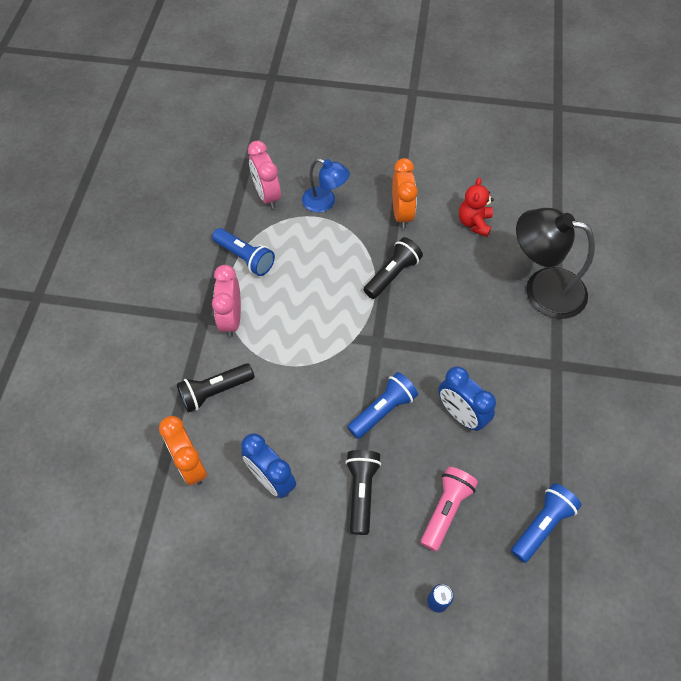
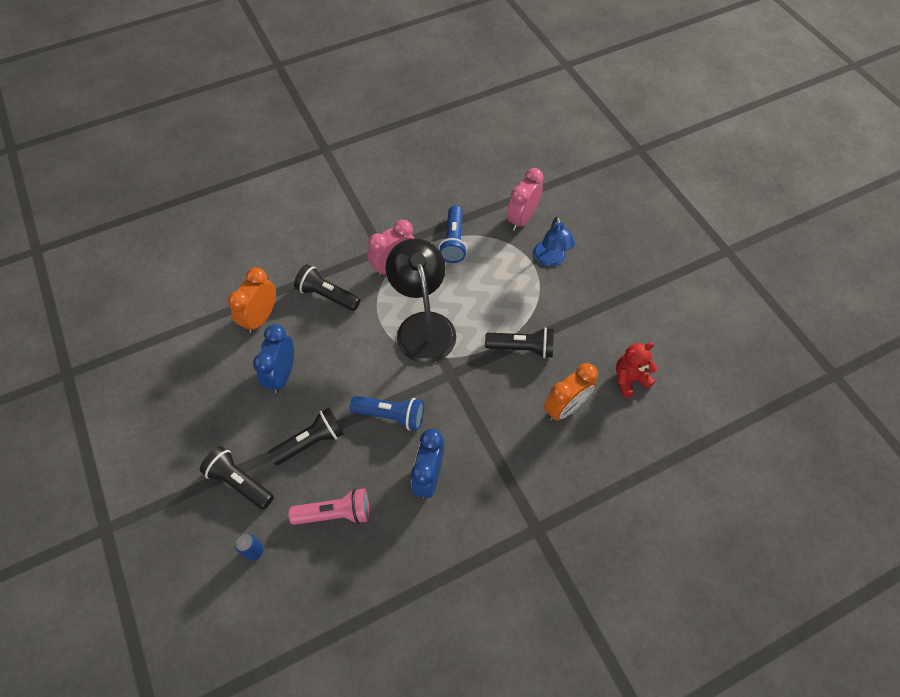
camera: 55 degrees right, 0 degrees up
orange clock [392,158,418,229] -> orange clock moved to [544,363,598,421]
blue flashlight [511,483,581,563] -> none
black lamp [516,208,595,319] -> black lamp moved to [386,238,456,363]
none -> black flashlight [200,446,274,510]

